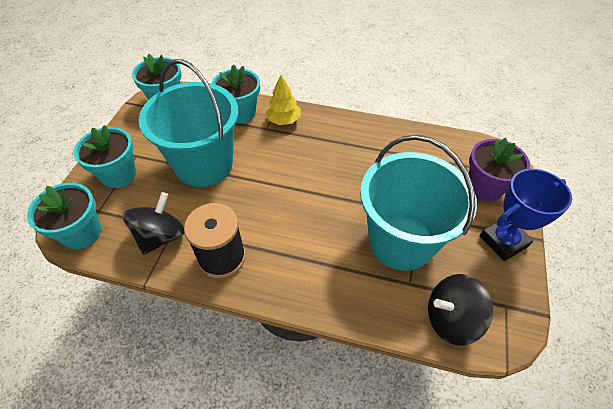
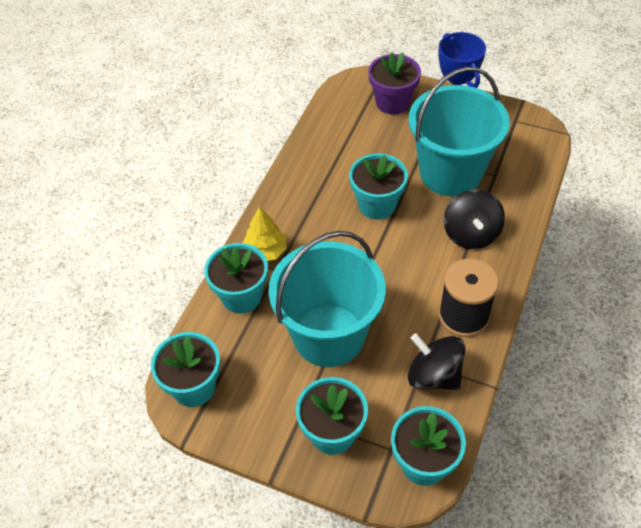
camera: 80 degrees left, 0 degrees up
black spinning top [428,274,493,346] -> black spinning top moved to [444,189,505,249]
none -> turquoise flower pot [349,153,408,219]

